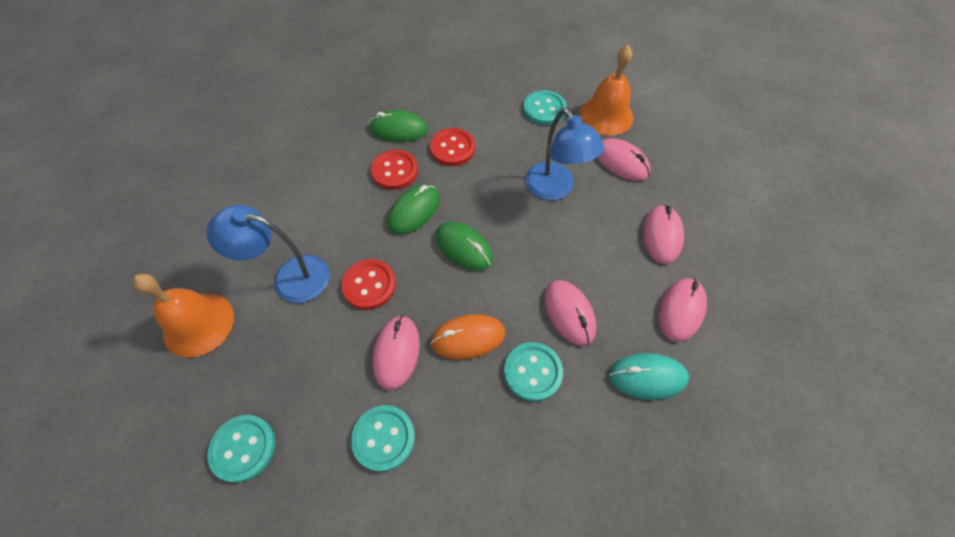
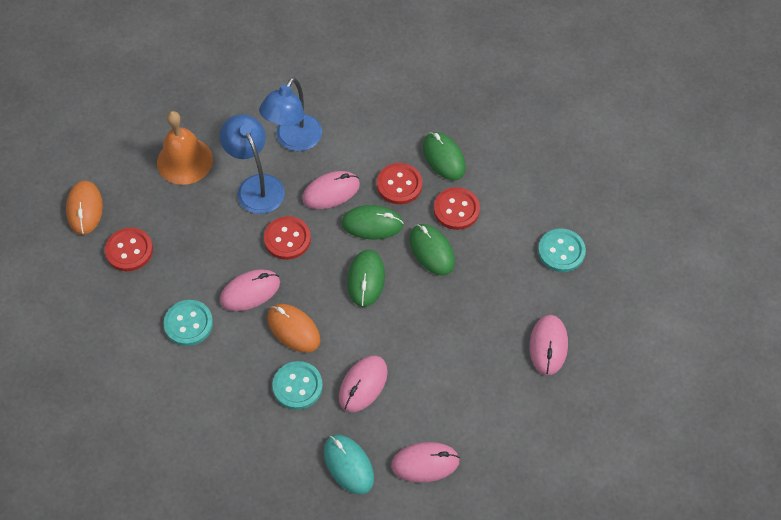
camera: 55 degrees right, 0 degrees up
turquoise button [207,415,275,483] -> red button [105,228,153,271]
blue lamp [525,108,604,200] -> blue lamp moved to [259,77,322,151]
orange bell [580,45,633,136] -> none
pink mouse [643,205,684,264] -> pink mouse moved to [302,171,360,209]
none -> orange mouse [66,181,103,235]
none -> green mouse [410,224,455,276]

